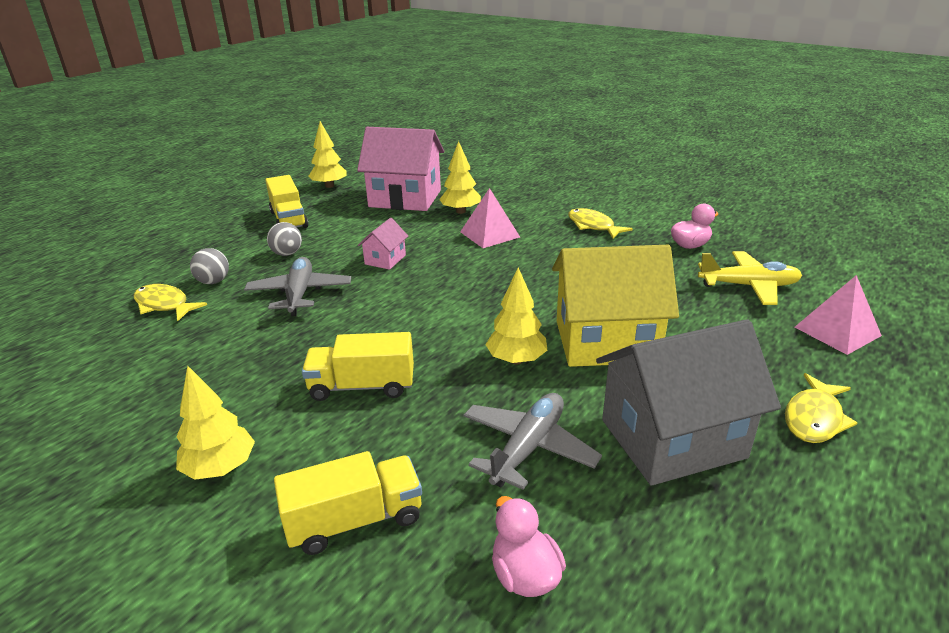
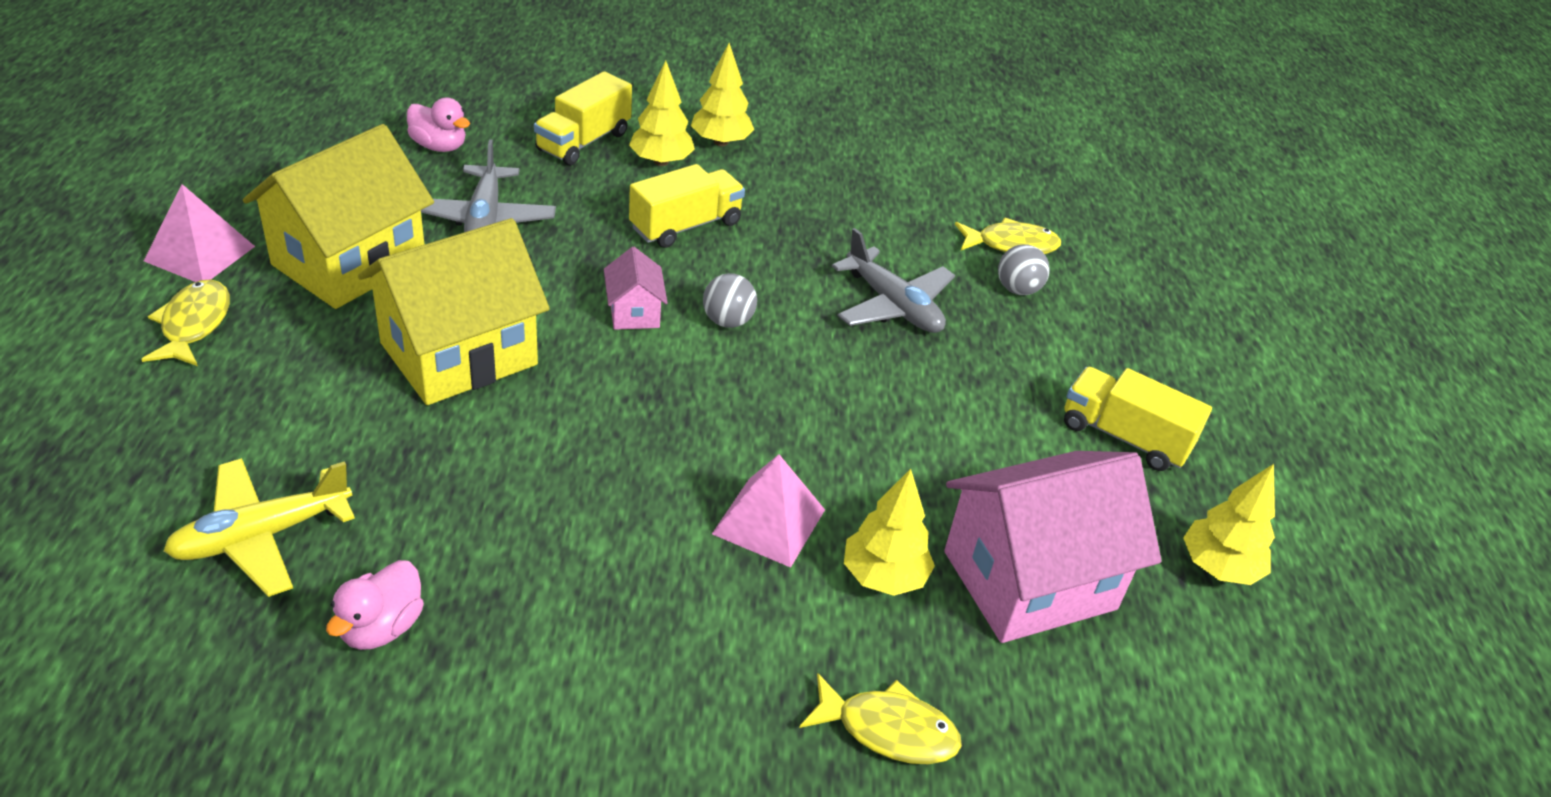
camera: 140 degrees right, 10 degrees up
grey ball [267,222,302,256] -> grey ball moved to [703,273,757,328]
pink house [358,218,408,270] -> pink house moved to [604,247,667,330]
yellow tree [485,267,547,364] -> yellow tree moved to [629,61,695,166]
yellow fish [568,208,633,239] -> yellow fish moved to [799,673,962,764]
grey house [596,319,781,486] -> yellow house [243,124,434,309]
pink pyramid [795,275,882,355] -> pink pyramid moved to [144,184,255,282]

